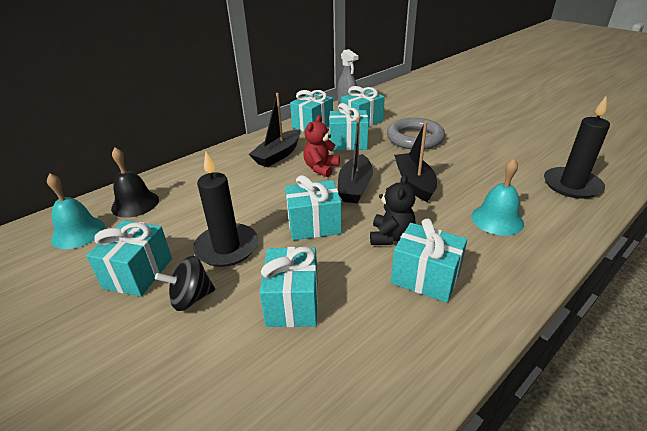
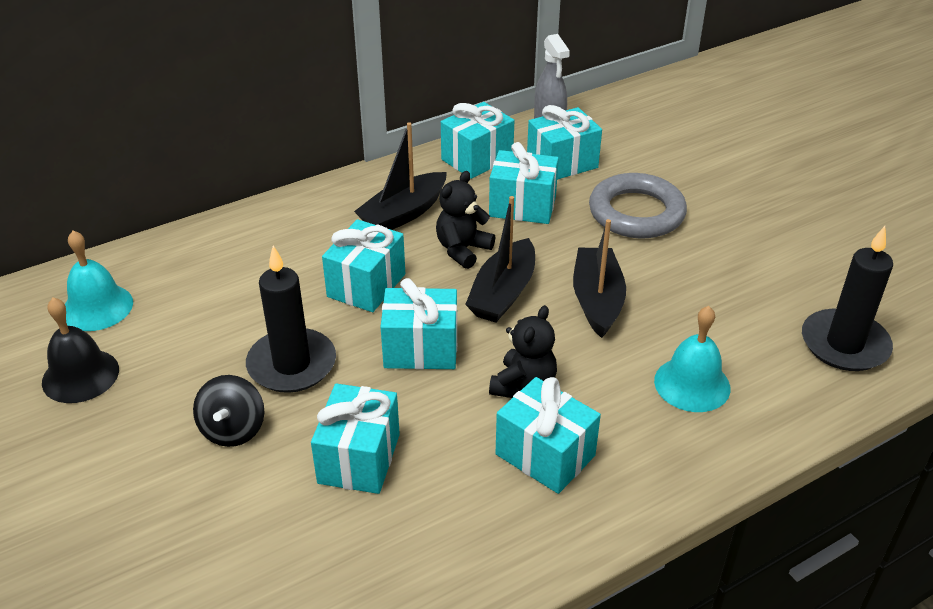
camera: 10 degrees right, 5 degrees up
turquoise gift [86,220,172,296] -> turquoise gift moved to [322,219,405,312]
black bell [111,147,159,218] -> black bell moved to [42,297,119,403]
black spinning top [155,256,215,311] -> black spinning top turned 75 degrees counterclockwise [193,375,264,447]
red teddy bear [303,115,340,177] -> black teddy bear [436,171,496,269]

